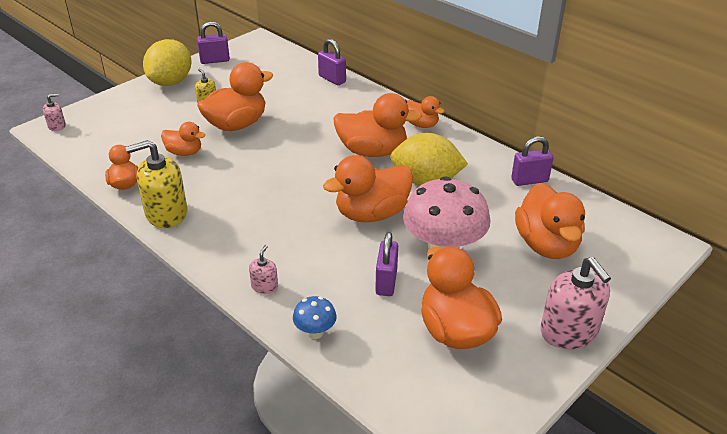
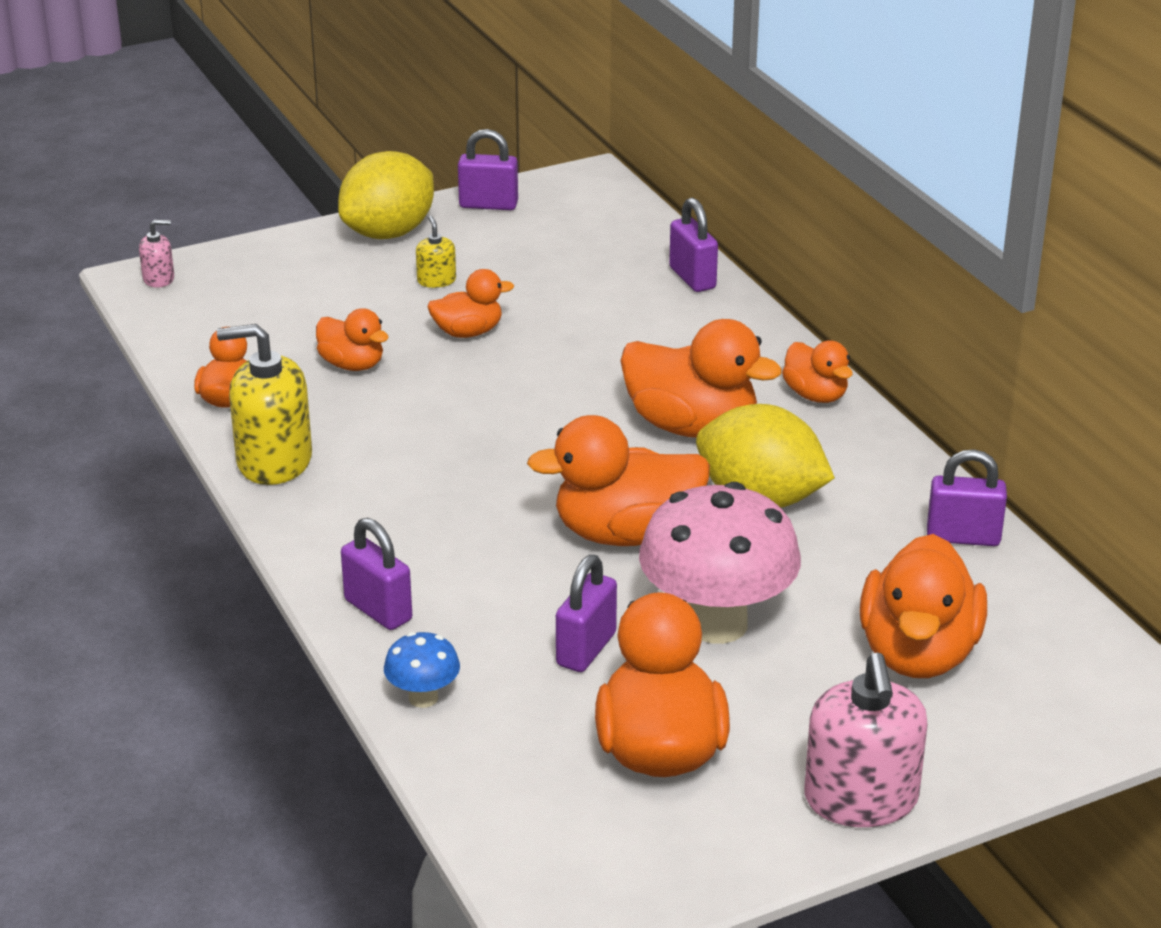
camera: 20 degrees right, 5 degrees down
orange duck [197,62,273,131] -> orange duck [428,269,514,338], size x0.56
pink soap dispenser [249,245,278,294] -> purple padlock [341,518,412,630]

